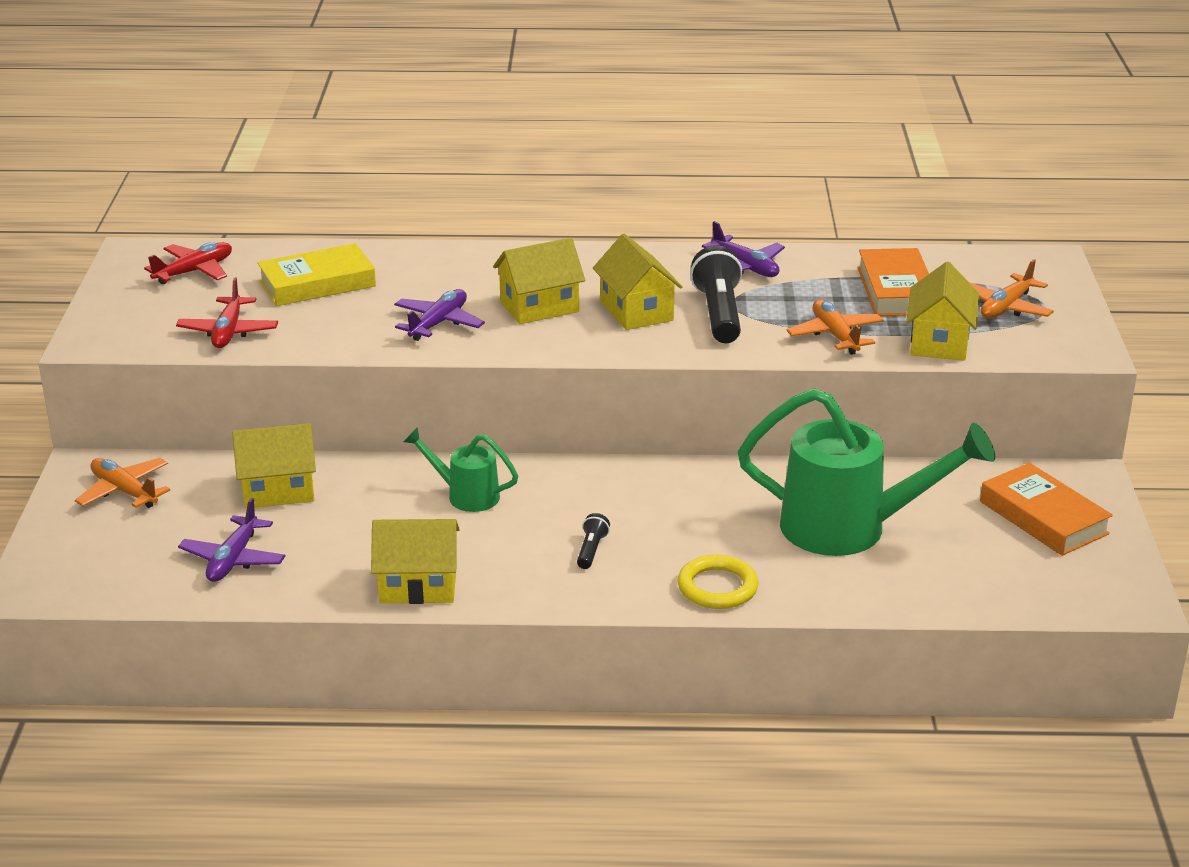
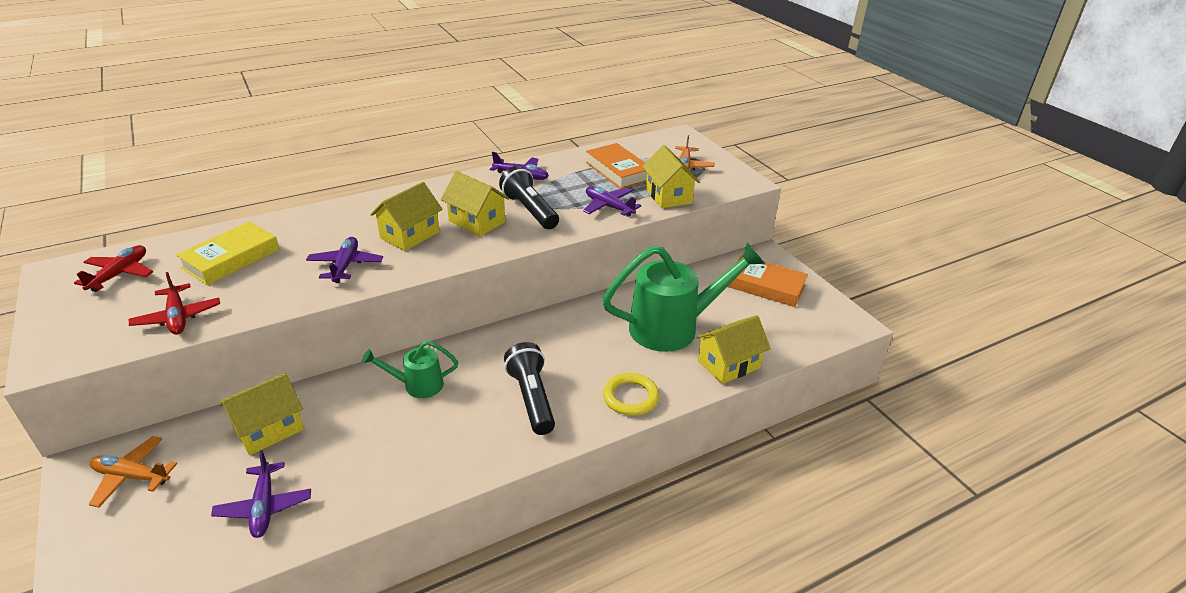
camera: 30 degrees left, 5 degrees up
yellow house [371,519,460,604] -> yellow house moved to [696,315,771,384]
black flashlight [577,513,610,569] -> black flashlight [504,342,555,435], size x2.08
orange plane [786,299,884,355] -> purple plane [583,186,642,217]

